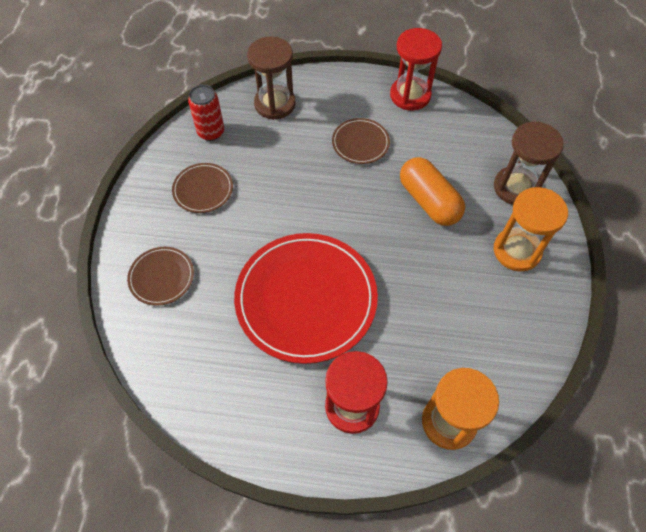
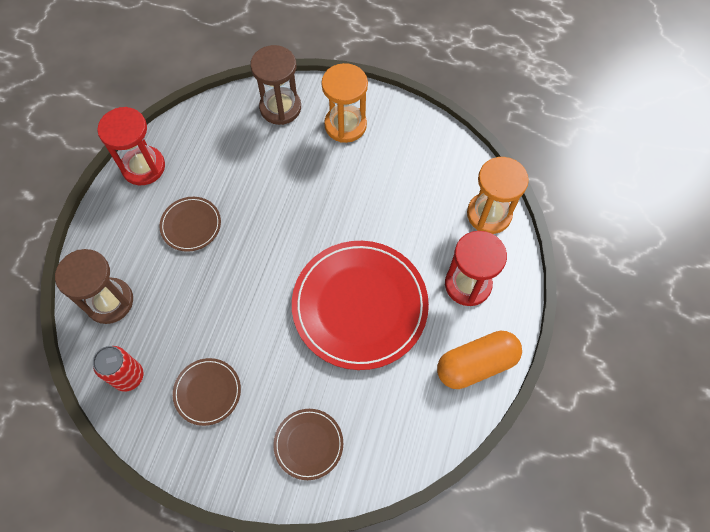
camera: 80 degrees left, 5 degrees up
orange capsule [400,157,465,226] -> orange capsule moved to [437,331,522,389]

